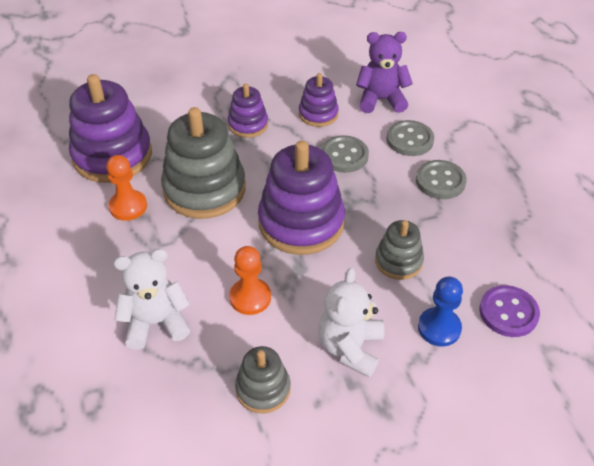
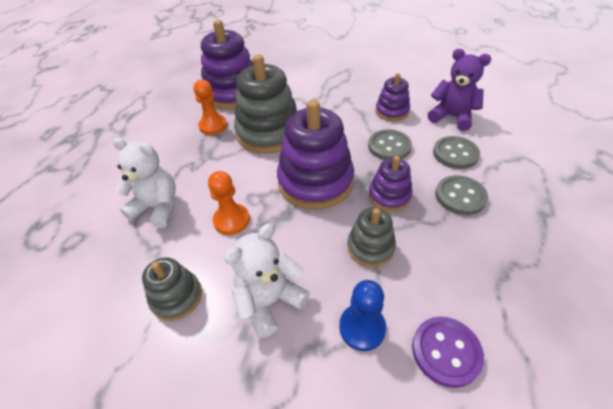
camera: 35 degrees right, 0 degrees up
purple stacking toy [228,84,268,138] -> purple stacking toy moved to [369,156,413,212]

